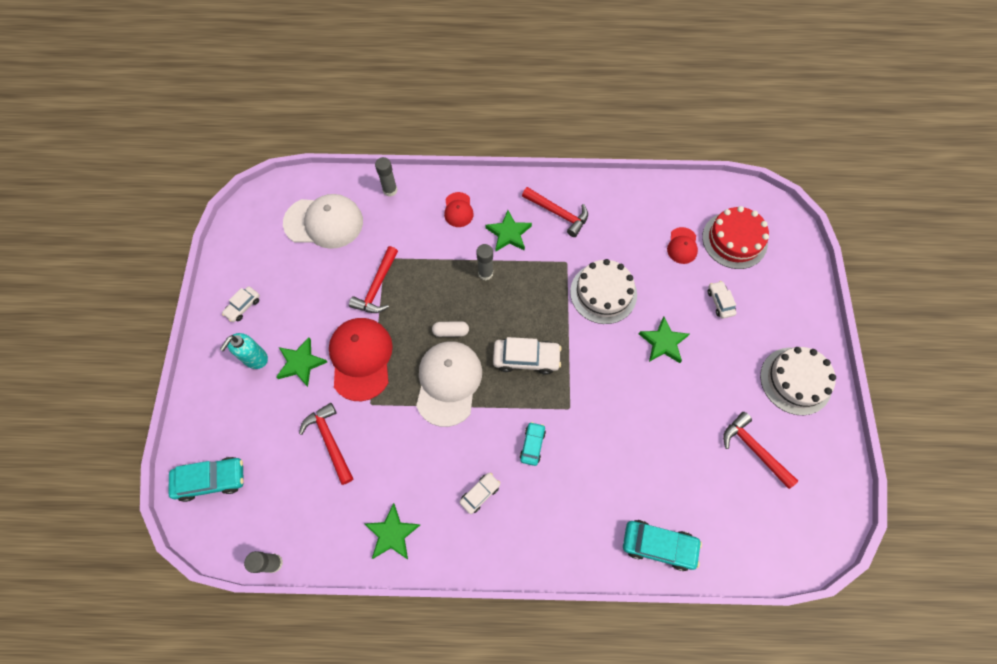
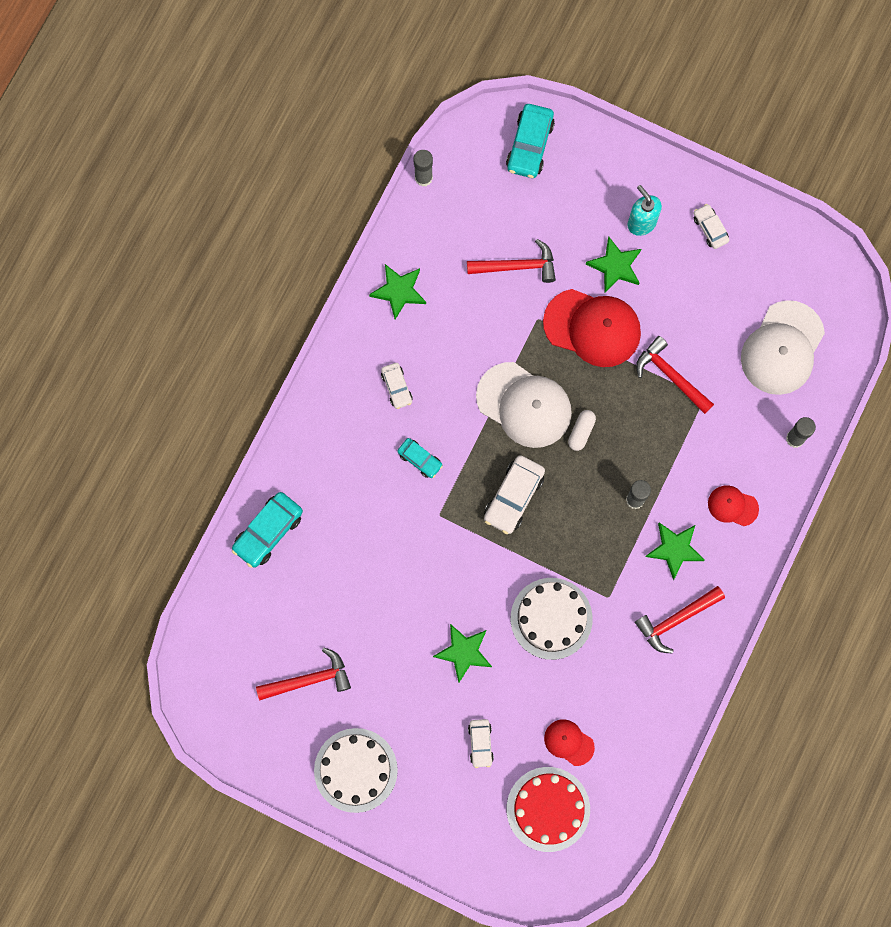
camera: 115 degrees right, 10 degrees up
white car [708,281,736,319] -> white car turned 75 degrees clockwise [468,719,494,768]

